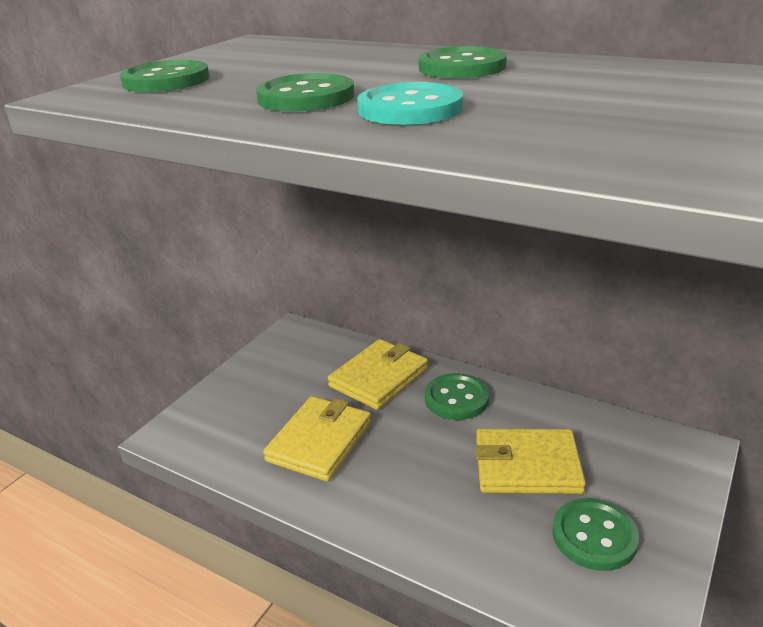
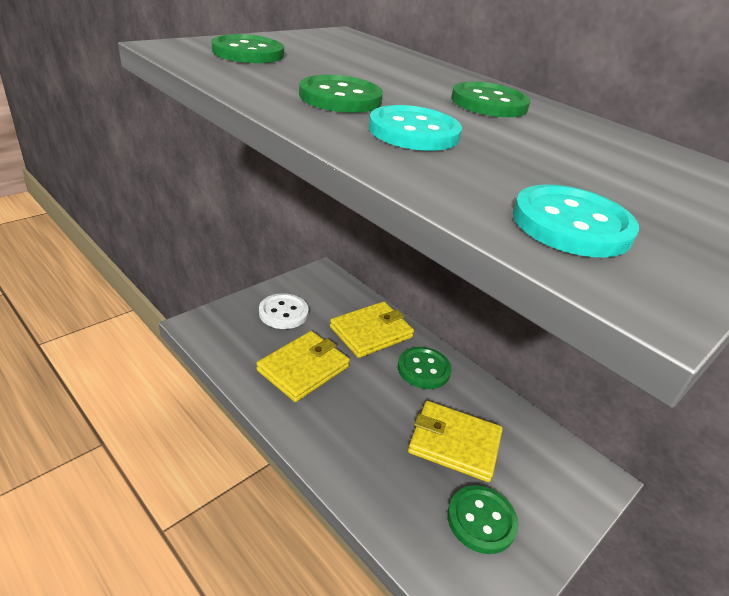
camera: 10 degrees right, 5 degrees up
none -> white button [259,293,309,329]
none -> turquoise button [513,184,639,258]

